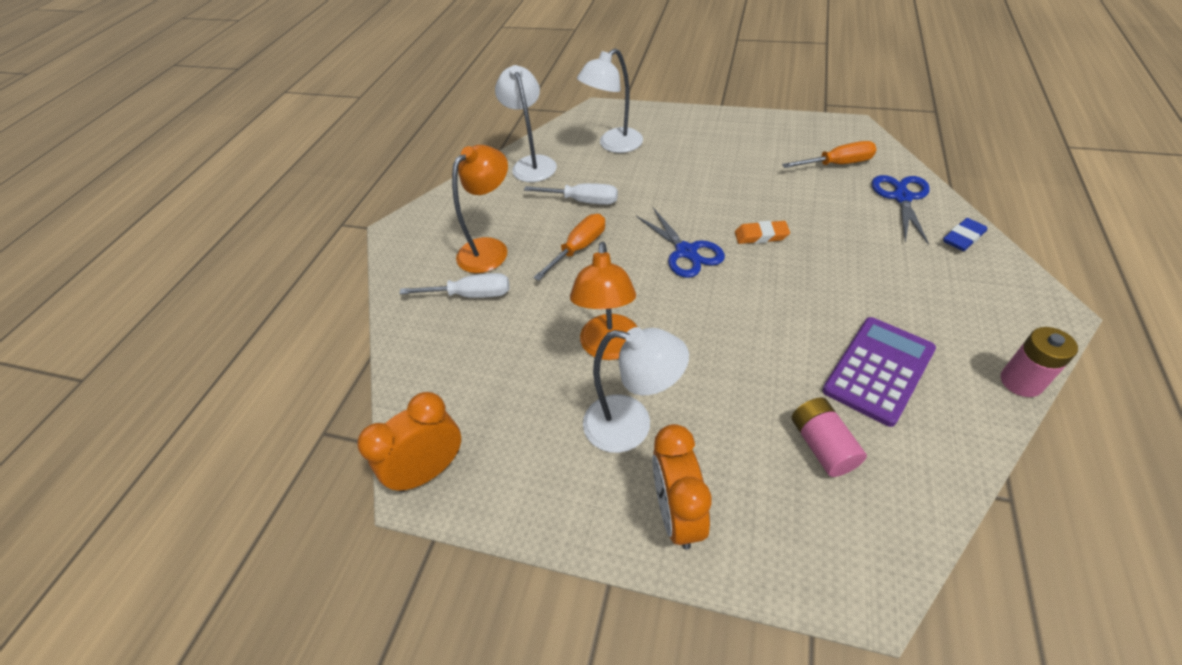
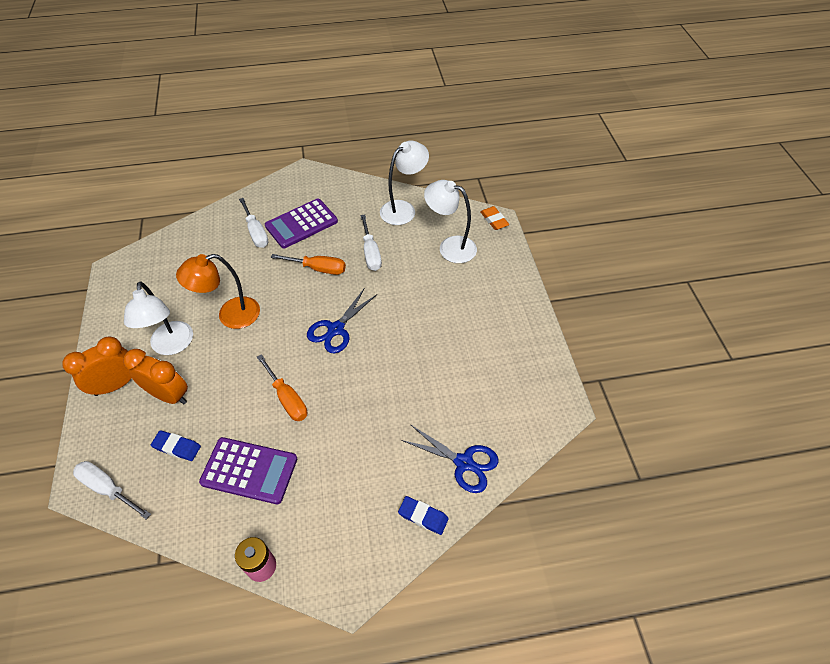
camera: 60 degrees right, 5 degrees up
orange clock [357,392,461,492] -> orange clock moved to [123,349,188,404]
orange lamp [452,145,508,273] -> purple calculator [265,199,338,248]
orange eraser [735,221,790,244] -> orange eraser moved to [480,206,509,230]
orange screwdriver [782,141,877,168] -> orange screwdriver moved to [257,354,307,421]
pink battery [792,397,867,477] -> blue eraser [151,430,201,461]
blue scissors [872,175,930,245] -> blue scissors turned 45 degrees clockwise [401,425,499,493]
none -> white screwdriver [73,461,151,520]

